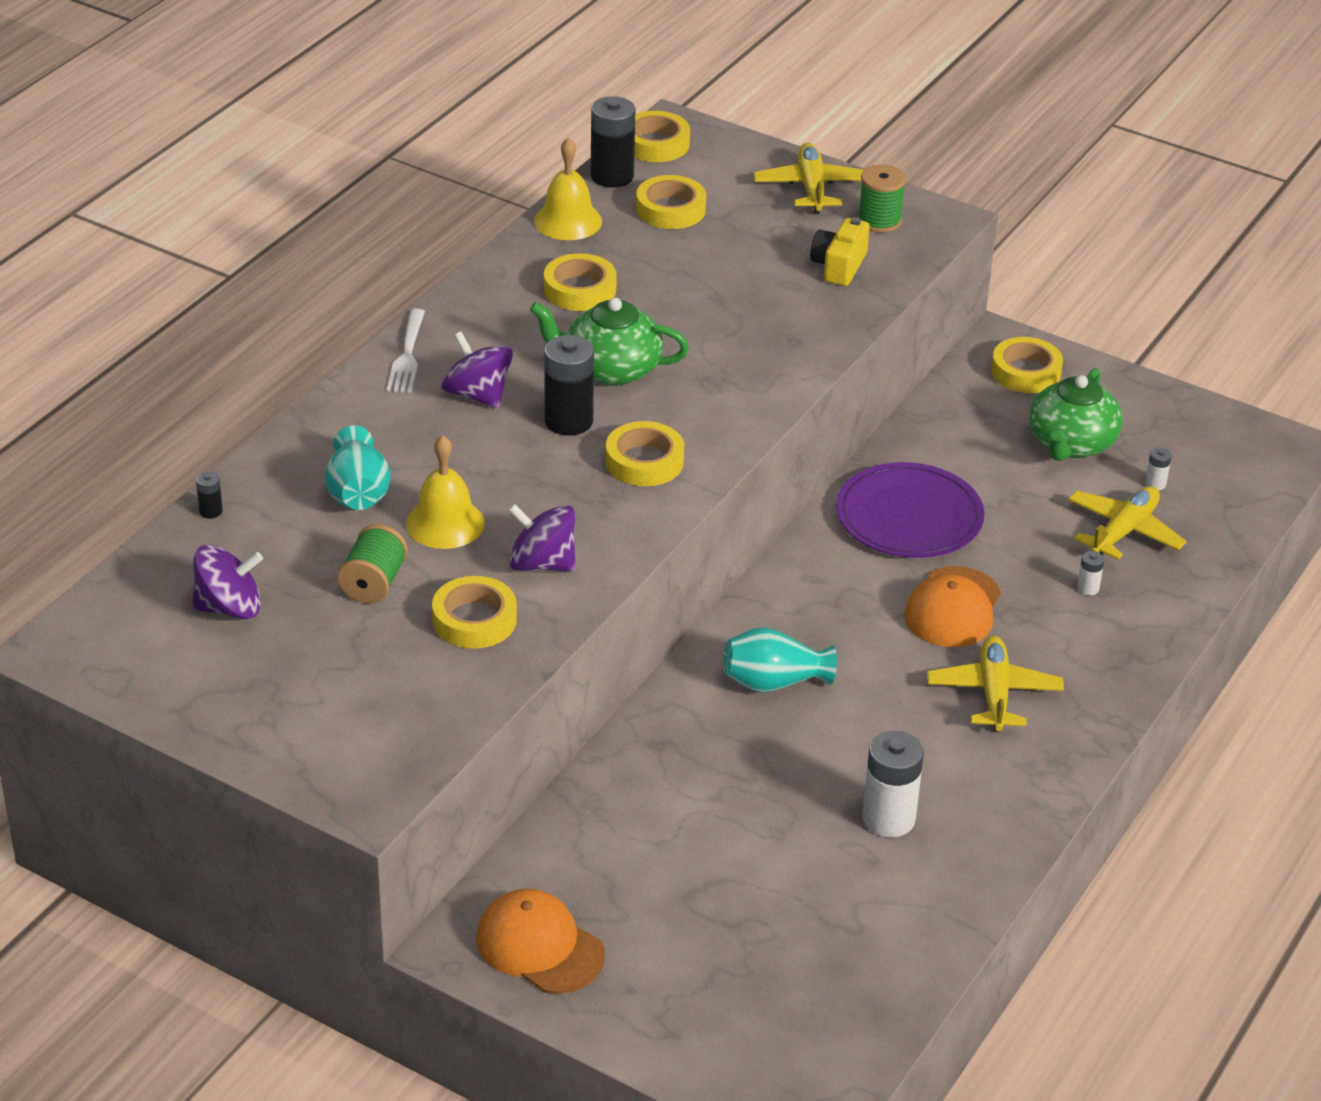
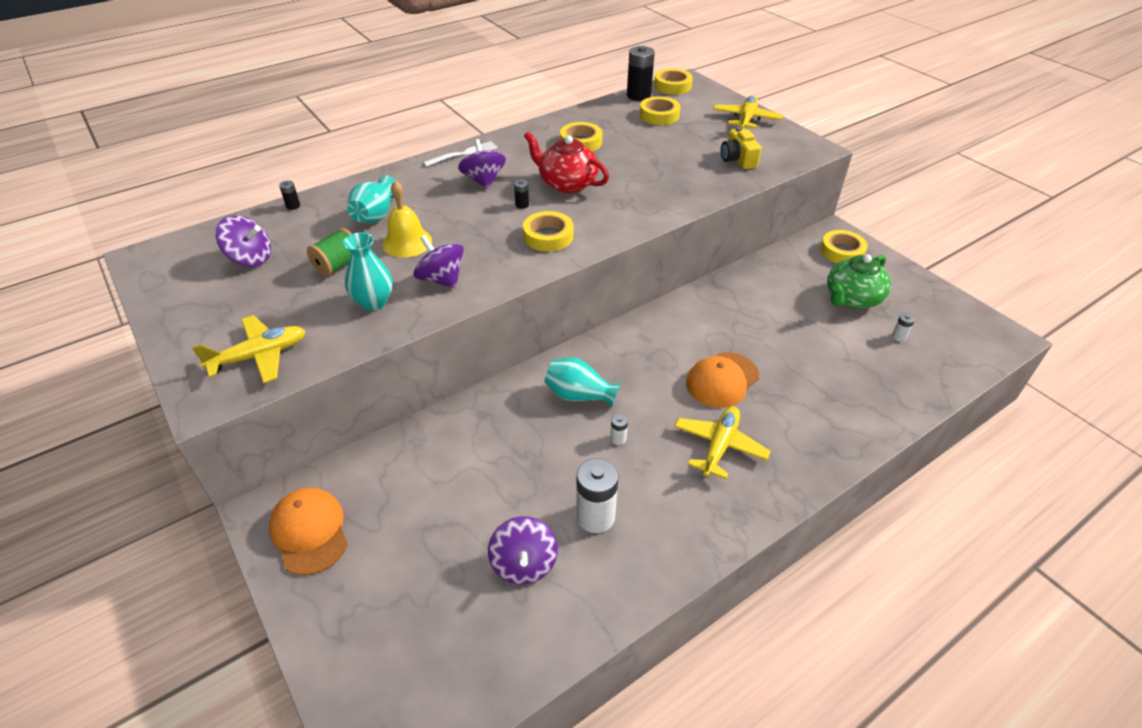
camera: 25 degrees right, 5 degrees up
white fork [387,309,425,393] -> white fork turned 150 degrees counterclockwise [423,141,498,167]
yellow tape [432,576,517,649] -> turquoise vase [343,232,393,311]
green teapot [530,298,689,386] -> red teapot [524,132,609,193]
yellow bell [534,137,602,240] -> none
black battery [544,335,594,436] -> black battery [514,179,529,209], size x0.46
yellow camera [810,217,870,286] -> yellow camera turned 60 degrees counterclockwise [721,127,762,169]
purple plate [836,462,984,558] -> none
green spool [858,164,906,233] -> none
yellow plane [1068,486,1187,560] -> yellow plane moved to [192,315,305,383]
white battery [1077,551,1104,595] -> white battery moved to [610,414,628,445]
none -> purple spinning top [488,516,558,584]

